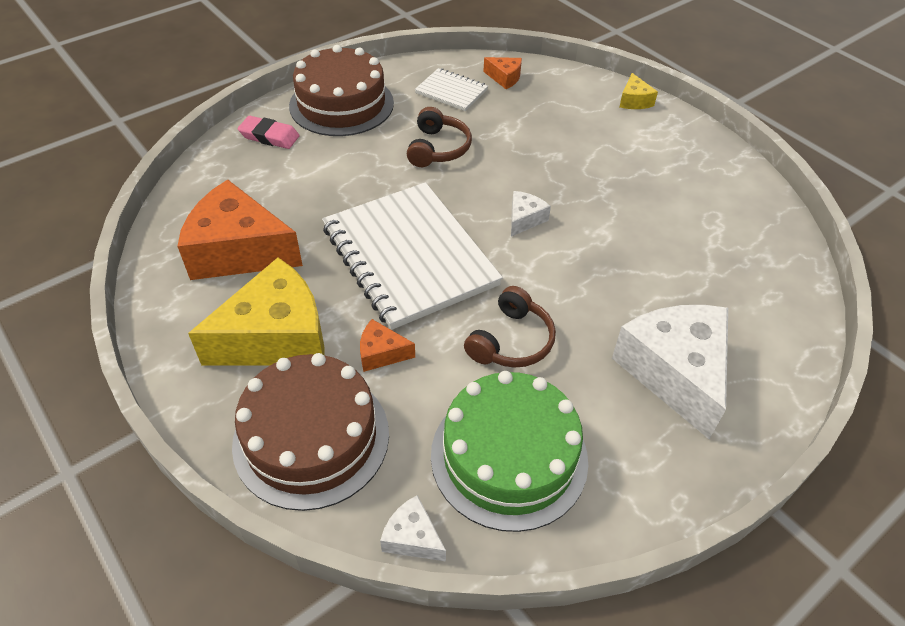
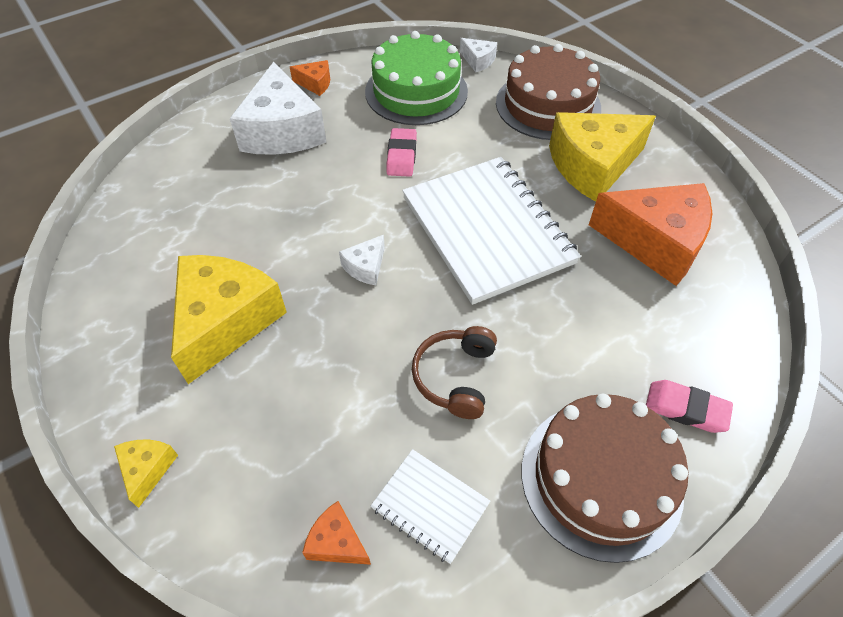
camera: 175 degrees left, 5 degrees up
orange cheese [360,319,415,372] -> orange cheese moved to [290,60,330,96]
brown headphones [464,286,556,368] -> pink eraser [386,128,417,177]
none -> yellow cheese [171,255,287,384]

